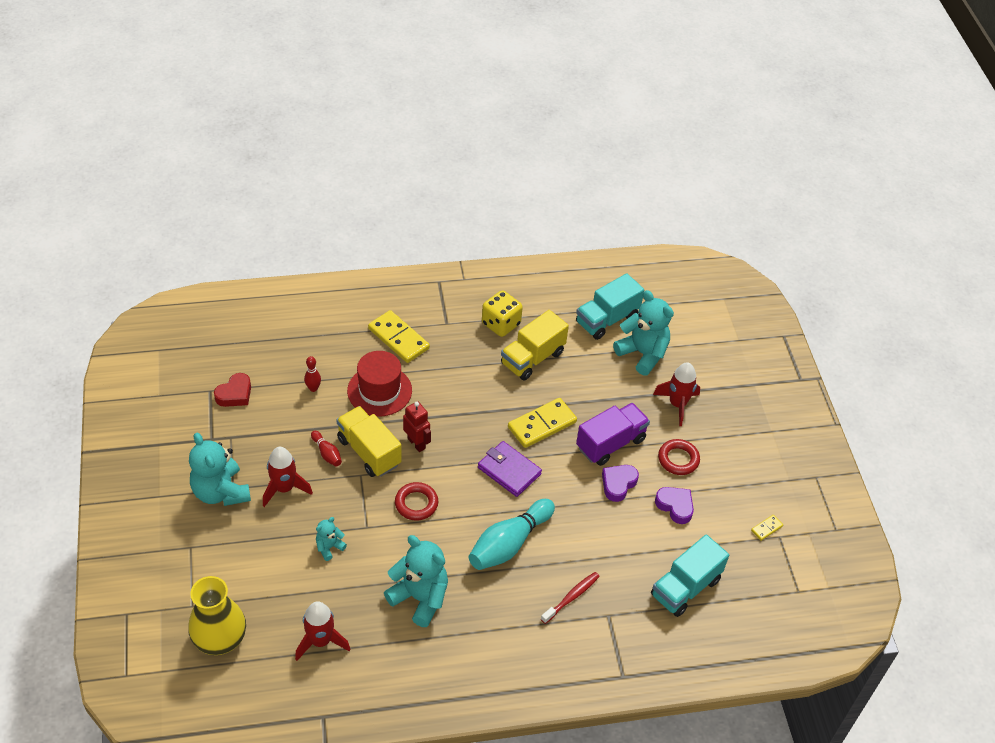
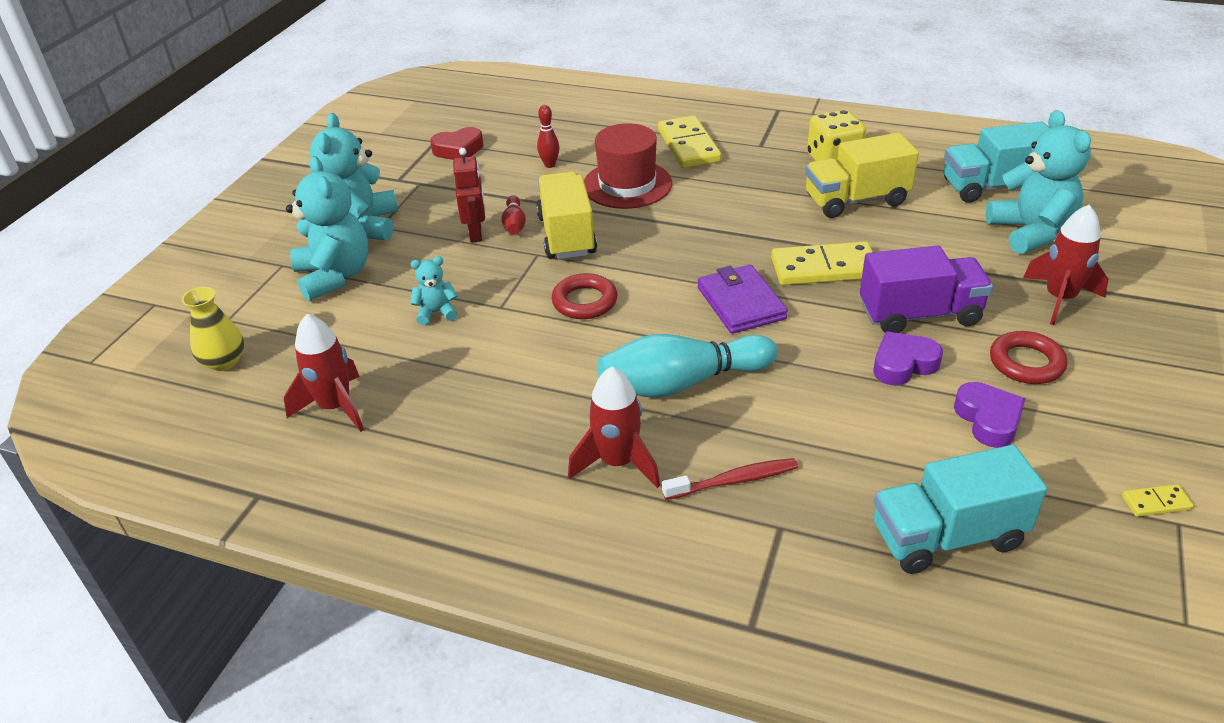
camera: 35 degrees right, 10 degrees down
yellow vase [188,576,246,655] -> yellow vase [182,287,244,371], size x0.61
red rocket [263,447,313,507] -> red rocket moved to [568,366,660,488]
turquoise teddy bear [384,535,448,627] -> turquoise teddy bear moved to [286,156,369,301]
red robot [403,401,431,452] -> red robot moved to [453,148,485,243]

